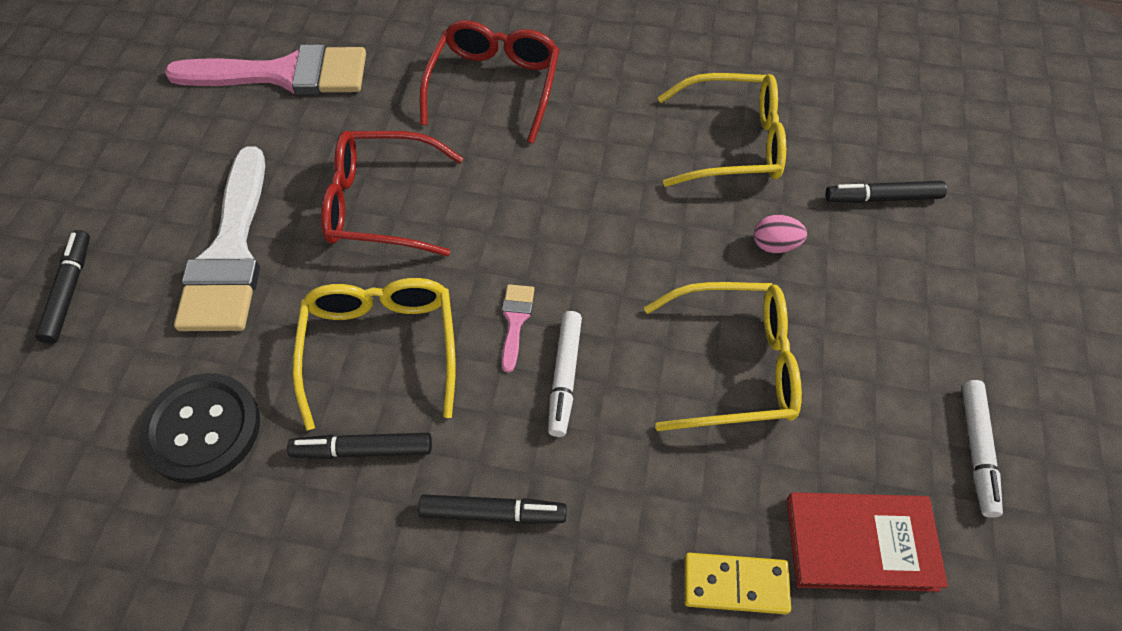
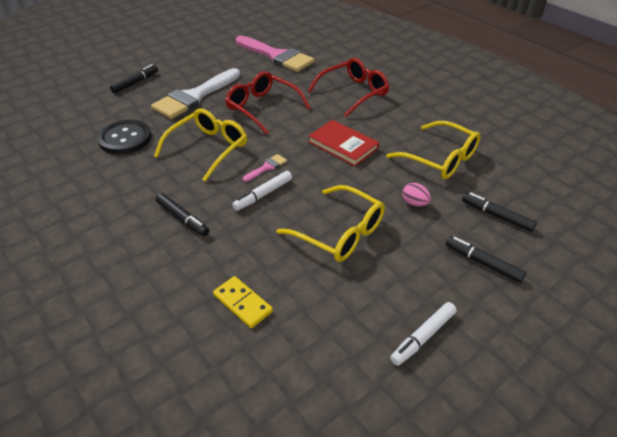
camera: 40 degrees right, 15 degrees down
black marker [287,433,432,459] -> black marker moved to [446,236,526,283]
red book [787,492,948,592] -> red book moved to [308,120,379,166]

